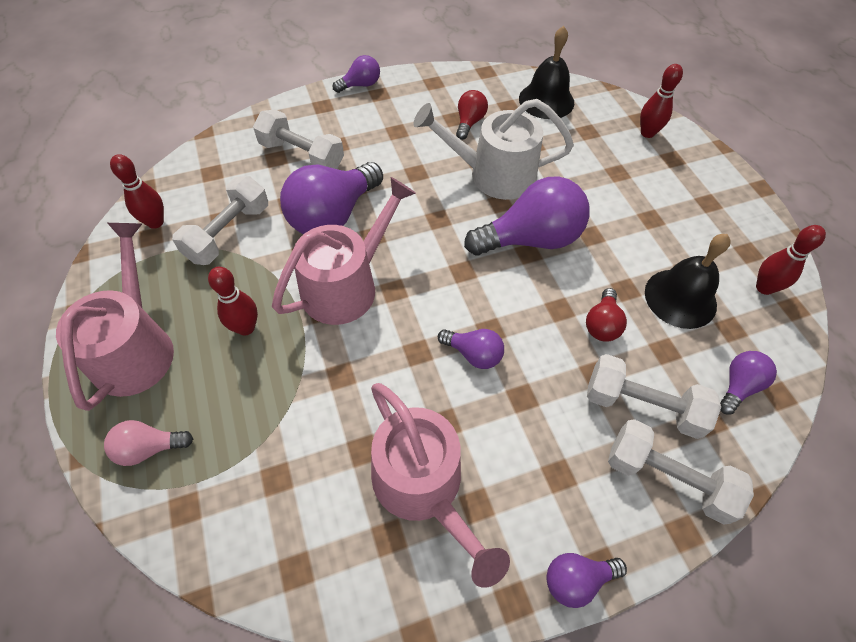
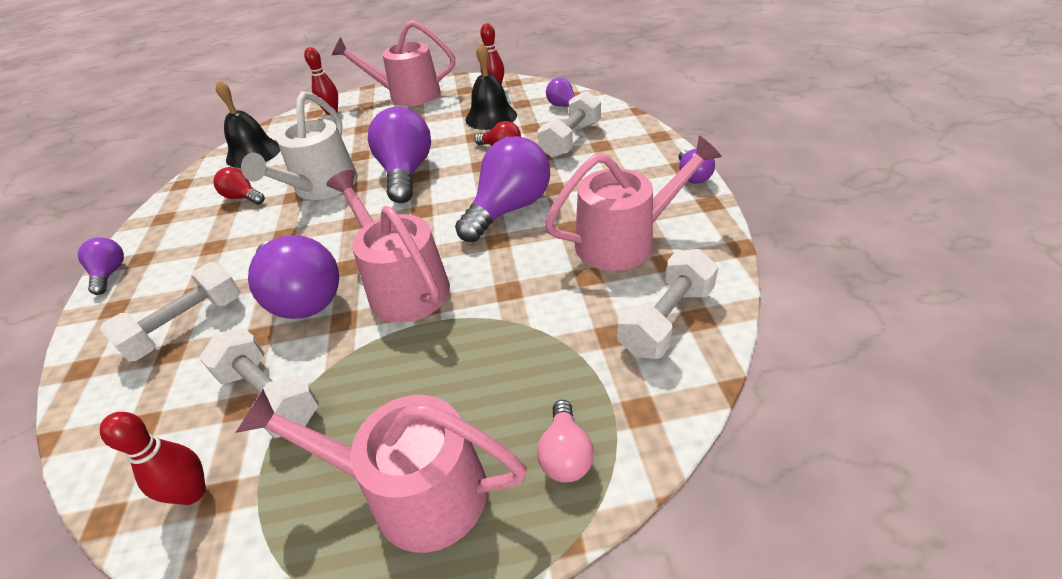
camera: 75 degrees left, 15 degrees down
red bowling pin [208,267,258,336] -> none
purple light bulb [438,329,504,369] -> purple light bulb [455,136,550,242], size x1.99
white dumbbell [608,419,754,525] -> white dumbbell moved to [617,249,719,359]
none -> pink watering can [332,20,455,106]

